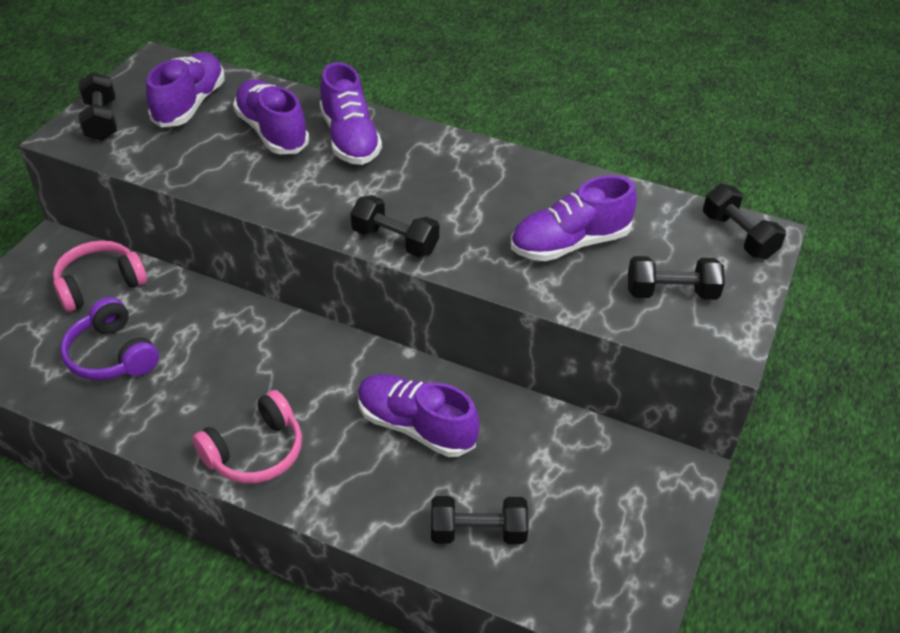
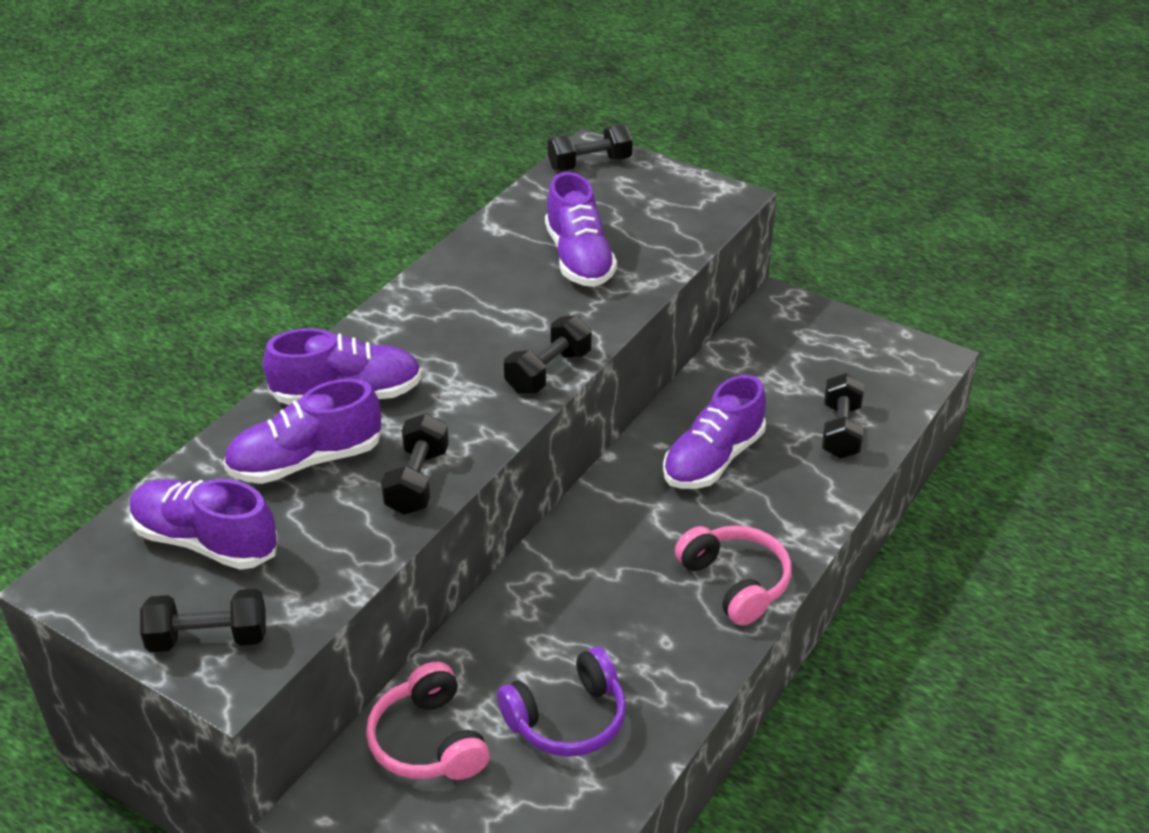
camera: 80 degrees left, 5 degrees down
black dumbbell [628,256,725,300] -> black dumbbell moved to [381,413,449,515]

